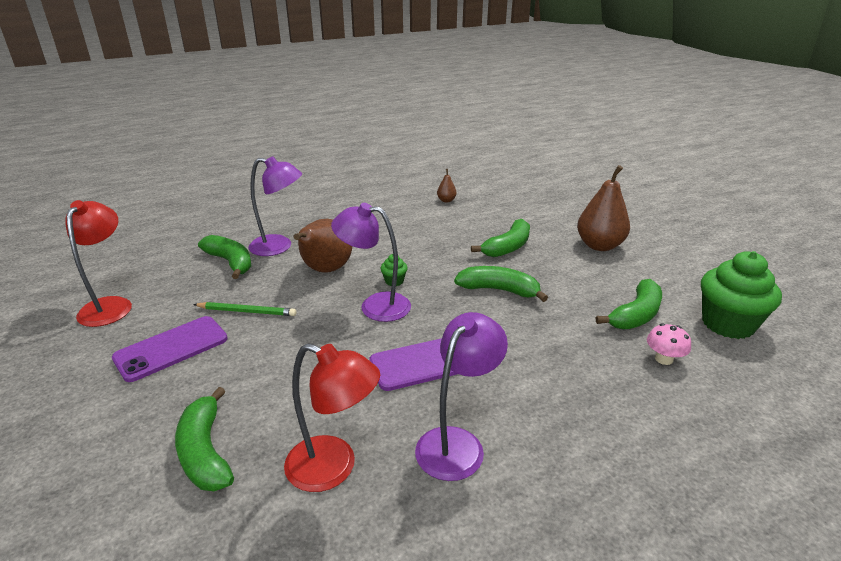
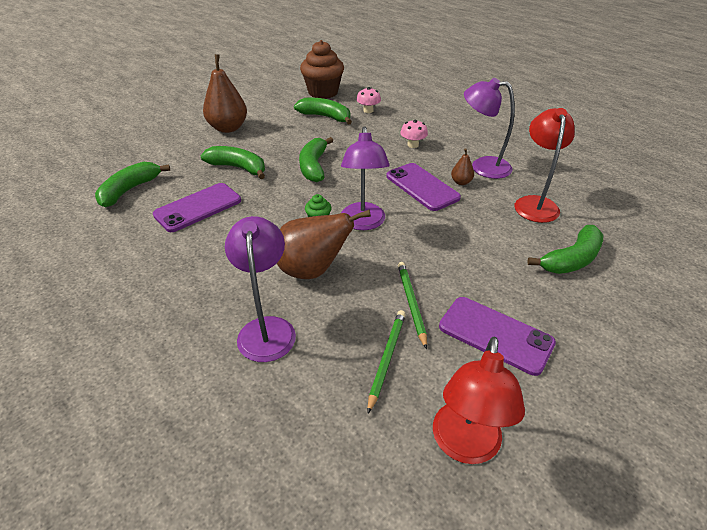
camera: 105 degrees left, 10 degrees up
red lamp [65,200,132,327] -> red lamp turned 60 degrees counterclockwise [433,336,525,464]
green banana [198,235,252,279] -> green banana moved to [95,162,170,207]
brown pear [437,169,457,203] -> brown pear moved to [451,148,474,185]
green cupcake [701,251,782,339] -> brown cupcake [300,40,344,99]
none -> purple phone [153,183,241,232]
none -> green pencil [367,310,406,413]
none -> pink mushroom [400,120,428,148]

